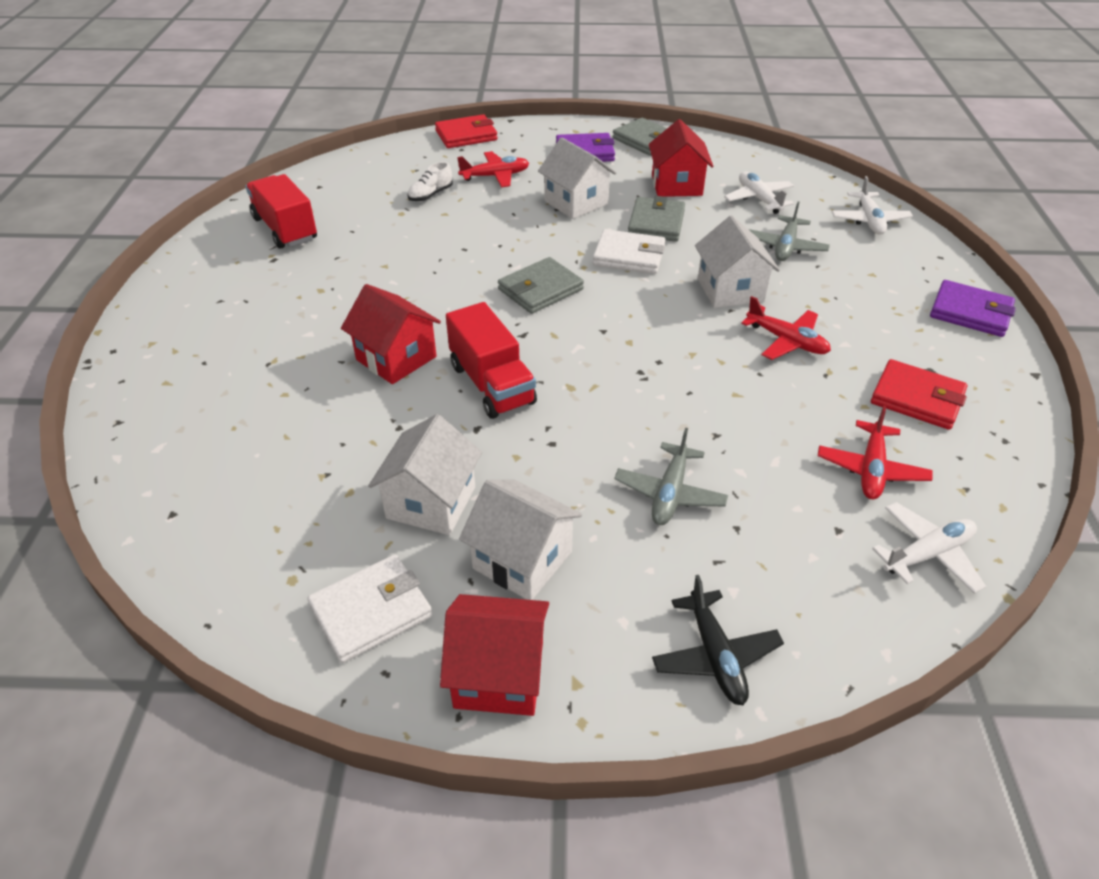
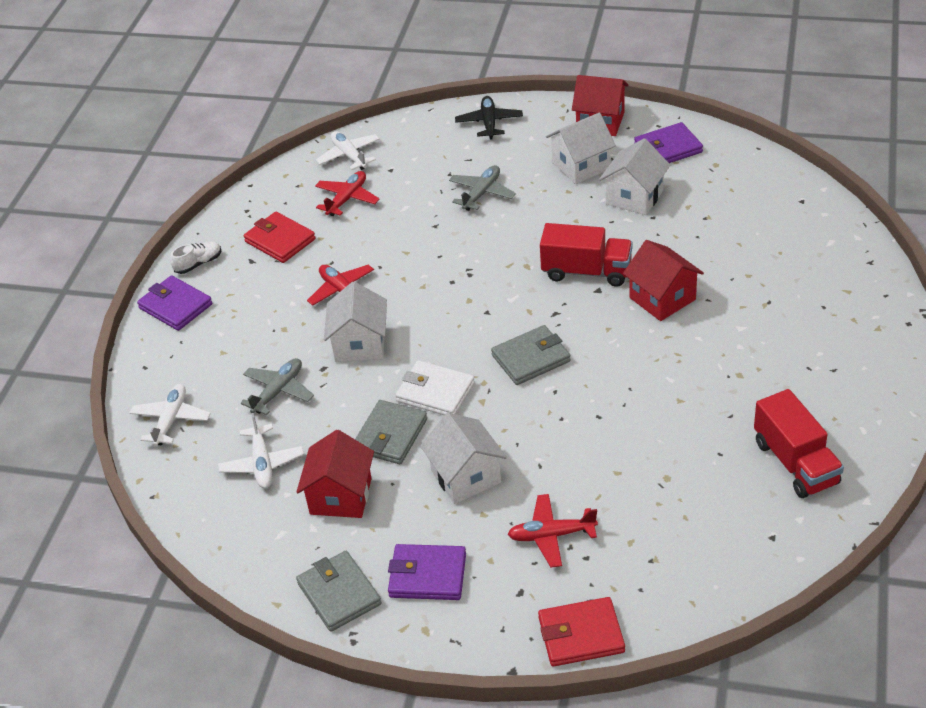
camera: 165 degrees left, 0 degrees up
white wallet [307,555,432,663] -> purple wallet [634,122,703,163]
white shoe [407,162,453,202] -> white shoe moved to [170,242,221,274]
red truck [446,302,537,419] -> red truck turned 120 degrees clockwise [540,223,633,287]
white house [459,480,582,600] -> white house turned 75 degrees counterclockwise [546,113,616,184]
white plane [872,502,986,594] -> white plane turned 75 degrees clockwise [316,131,380,170]

